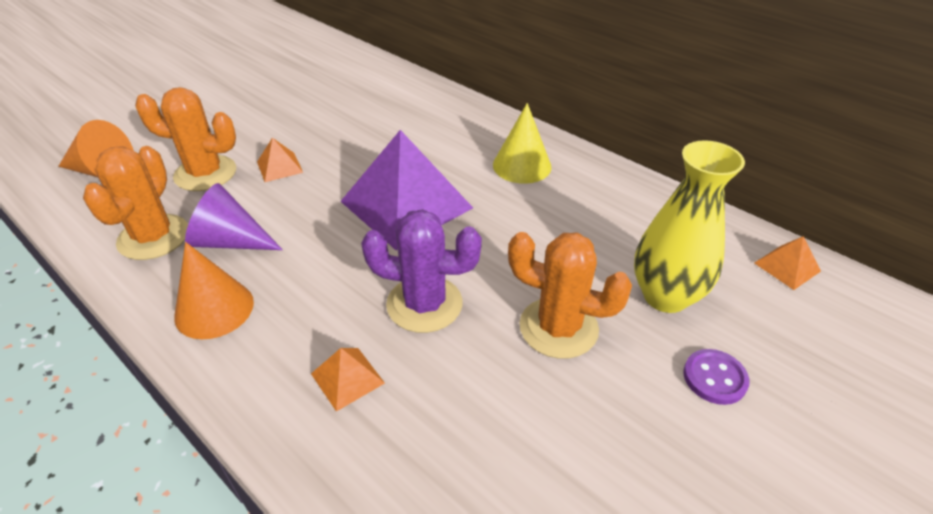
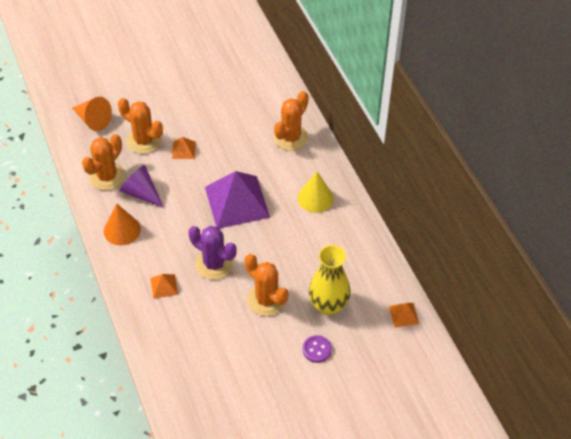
camera: 25 degrees right, 10 degrees up
none -> orange cactus [274,91,309,151]

